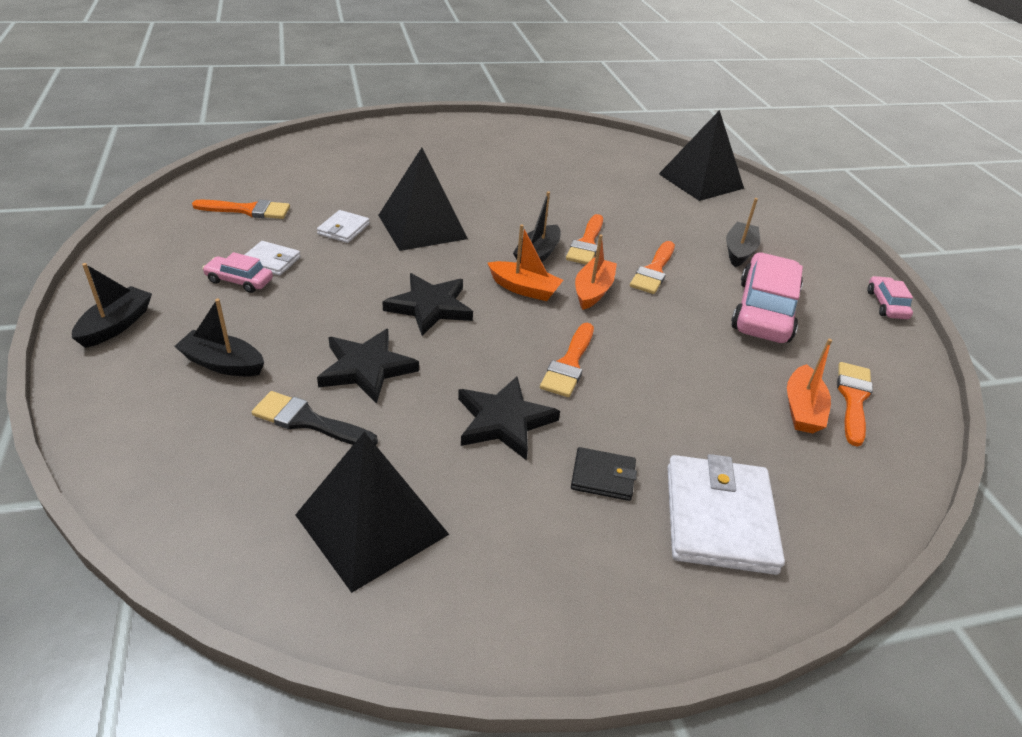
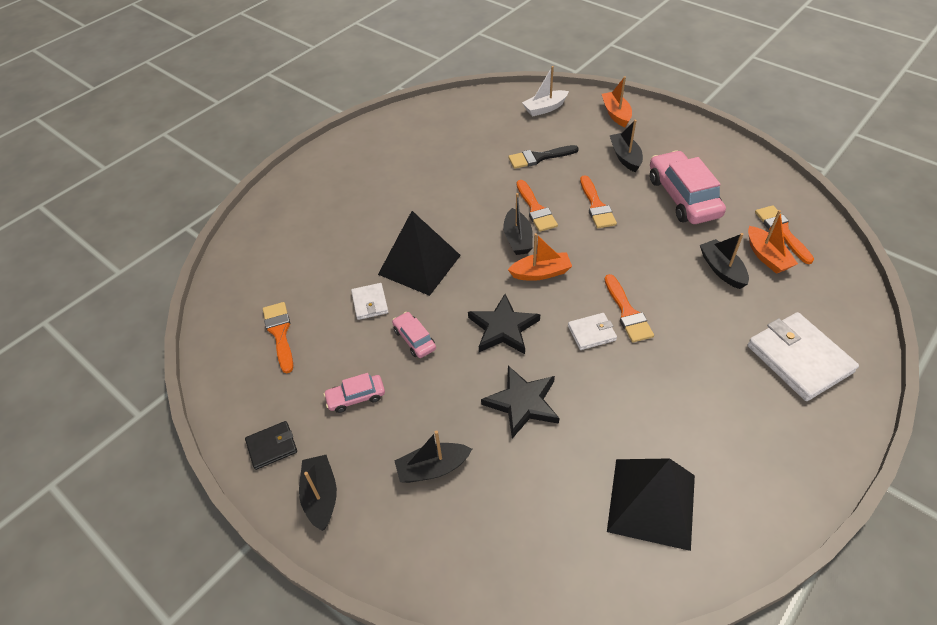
camera: 30 degrees left, 10 degrees up
orange brush [192,200,290,219] -> orange brush turned 75 degrees counterclockwise [263,302,293,373]
white wallet [245,241,301,276] -> white wallet moved to [568,313,617,350]
black brush [252,391,378,445] -> black brush moved to [508,145,579,169]
black star [458,377,560,460] -> none
black wallet [571,447,637,501] -> black wallet moved to [245,421,297,470]
orange boat [575,234,617,310] -> orange boat moved to [602,76,632,127]
black pyramid [659,110,744,201] -> white boat [522,66,569,117]
pink car [867,276,913,319] -> pink car moved to [392,312,436,358]
none -> black boat [700,233,749,289]

